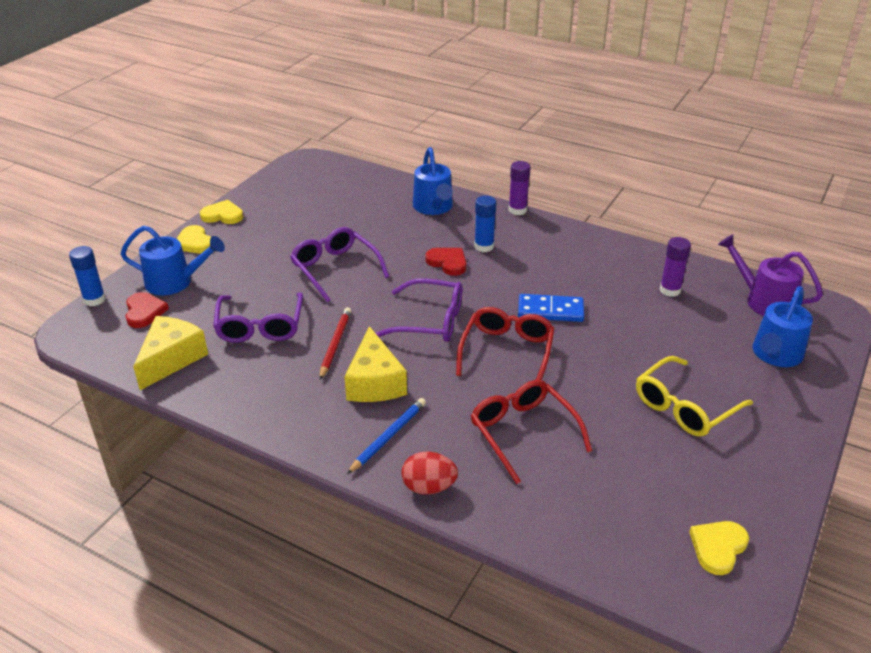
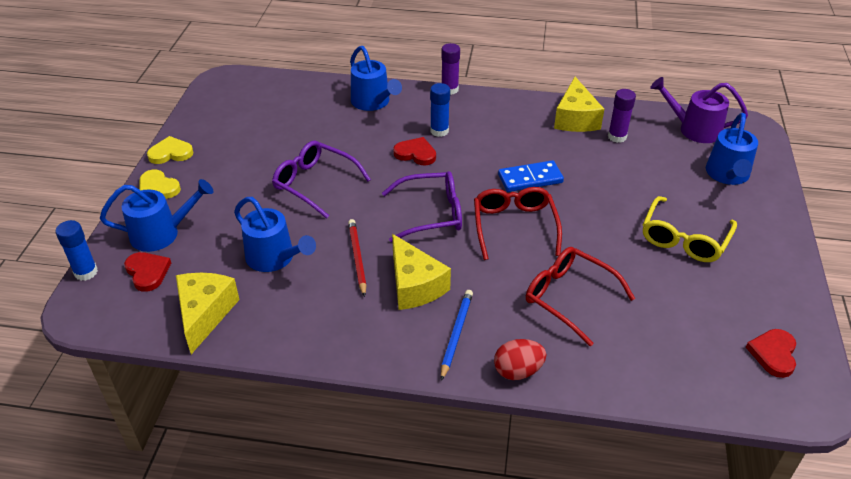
camera: 20 degrees left, 5 degrees up
purple glasses [213,292,303,343] -> blue watering can [234,197,316,272]
yellow heart [689,521,749,575] -> red heart [746,329,796,378]
none -> yellow cheese [554,77,604,132]

